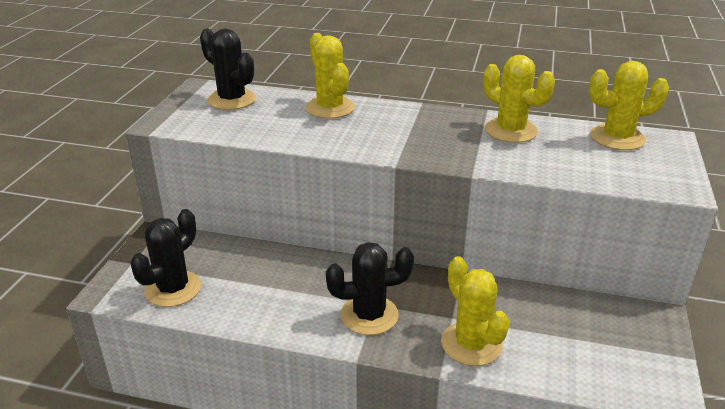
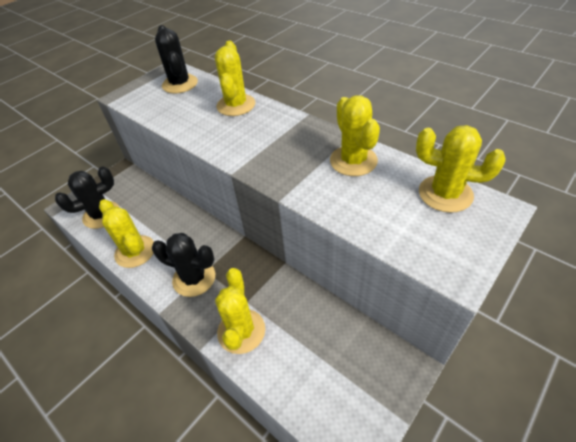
camera: 30 degrees right, 15 degrees up
none -> yellow cactus [99,199,154,268]

